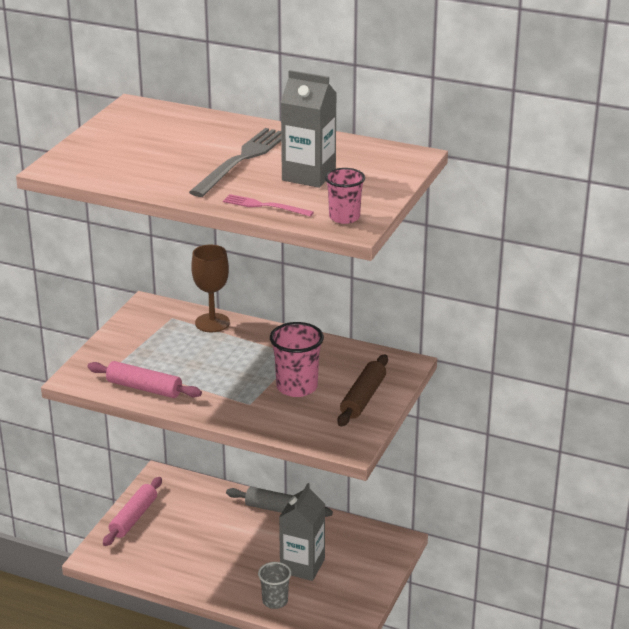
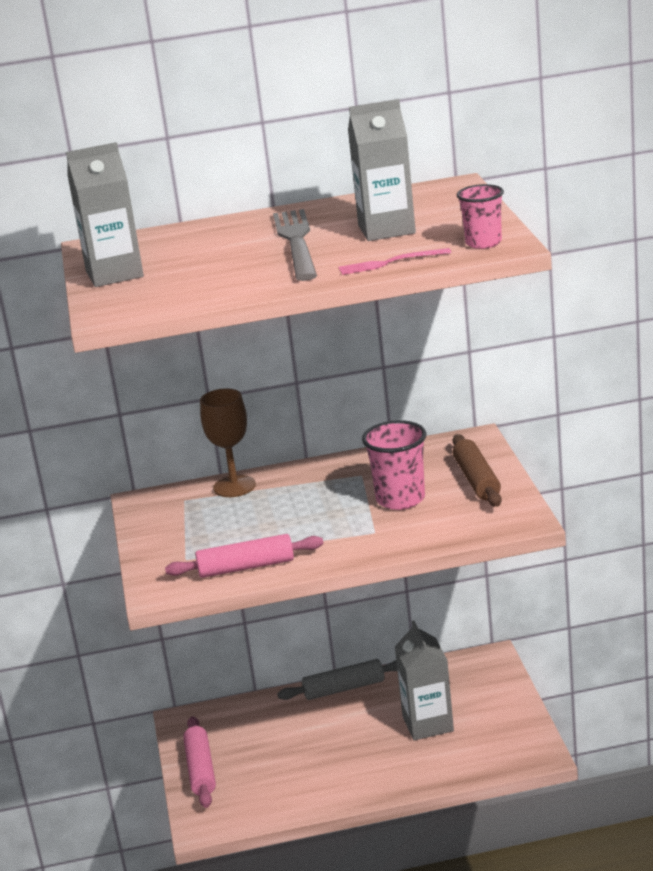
camera: 30 degrees left, 5 degrees down
grey cup [258,562,291,609] -> none
none -> grey carton [66,142,144,287]

